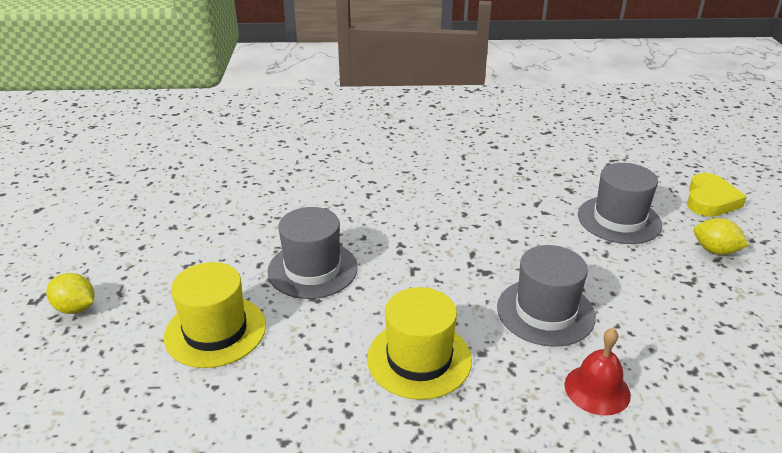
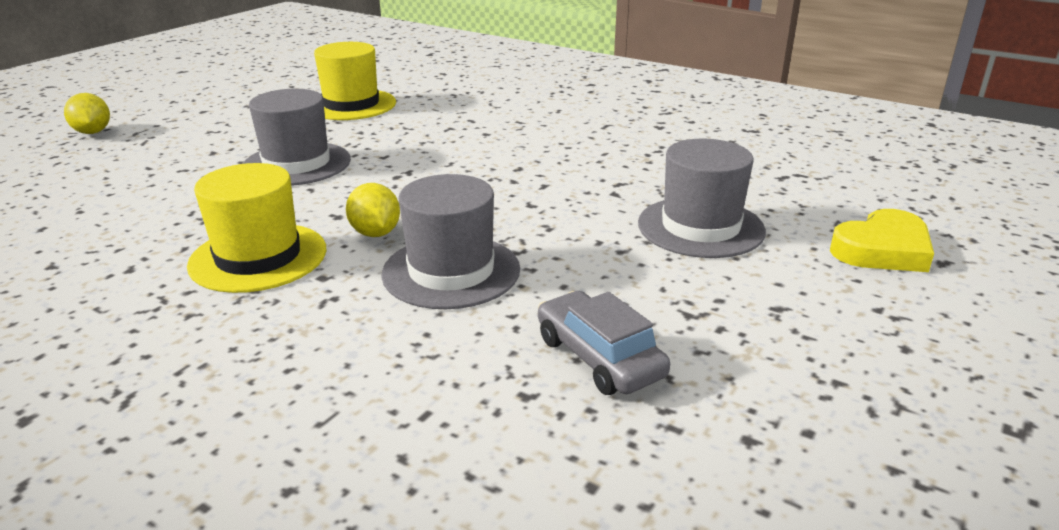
camera: 35 degrees right, 5 degrees down
yellow hat [164,262,266,368] -> yellow hat moved to [314,42,396,120]
red bell [565,328,631,416] -> none
yellow lemon [694,218,749,255] -> yellow lemon moved to [346,183,400,237]
none -> grey car [538,291,670,395]

